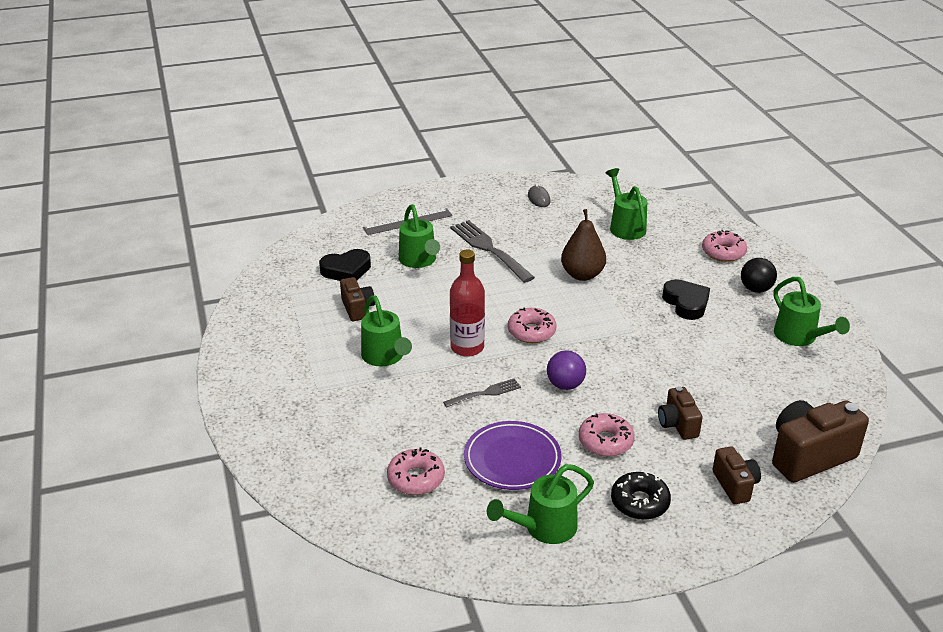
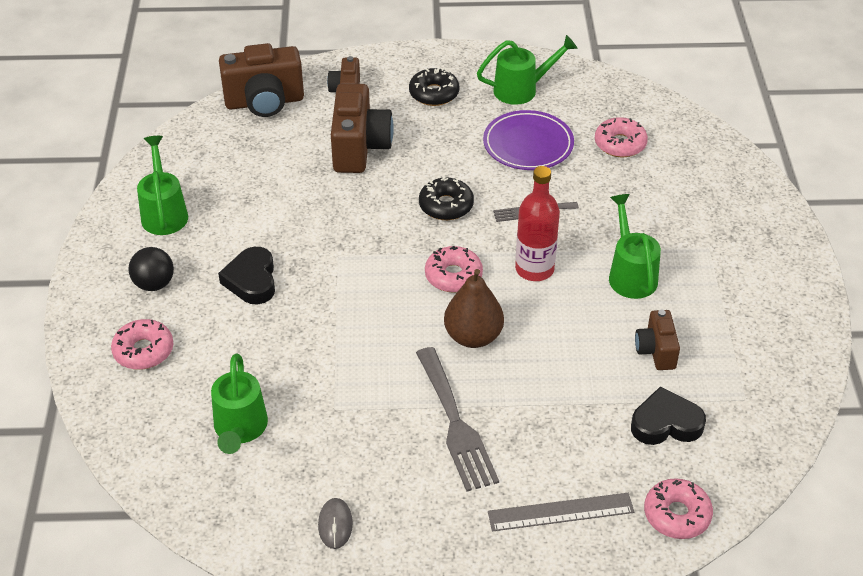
camera: 165 degrees left, 10 degrees up
green watering can [399,204,440,268] -> none
purple ball [547,350,586,390] -> black donut [419,177,474,220]
brown pear [561,209,606,281] -> brown pear moved to [444,269,504,348]
pink donut [579,413,635,457] -> pink donut moved to [644,478,713,539]
brown camera [658,386,703,440] -> brown camera [331,83,394,173], size x1.78

